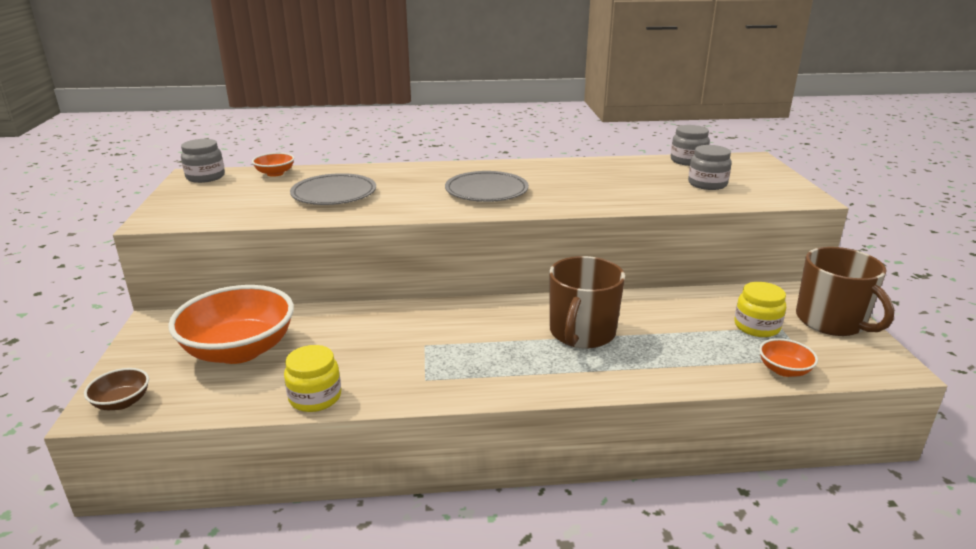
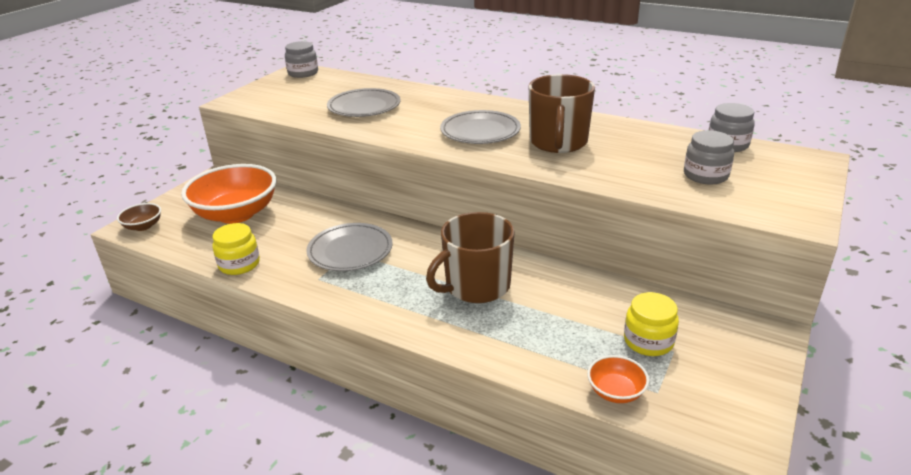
camera: 35 degrees right, 5 degrees up
orange bowl [252,153,294,177] -> none
brown mug [796,247,894,336] -> brown mug moved to [529,74,595,153]
none -> grey plate [306,223,393,271]

